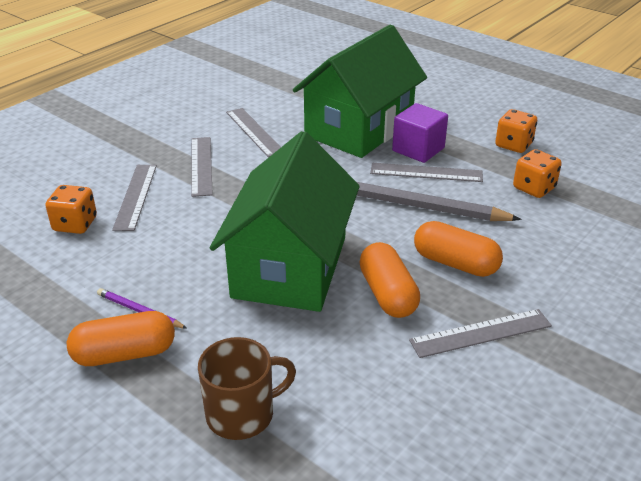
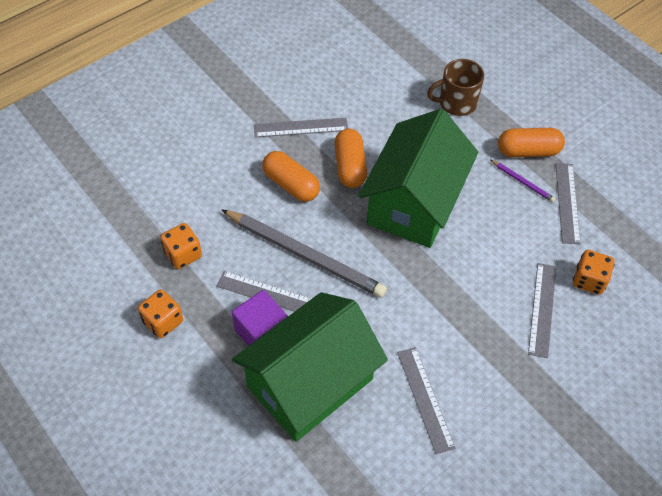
camera: 170 degrees left, 20 degrees up
grey ruler [191,137,213,197] -> grey ruler moved to [555,163,581,245]

